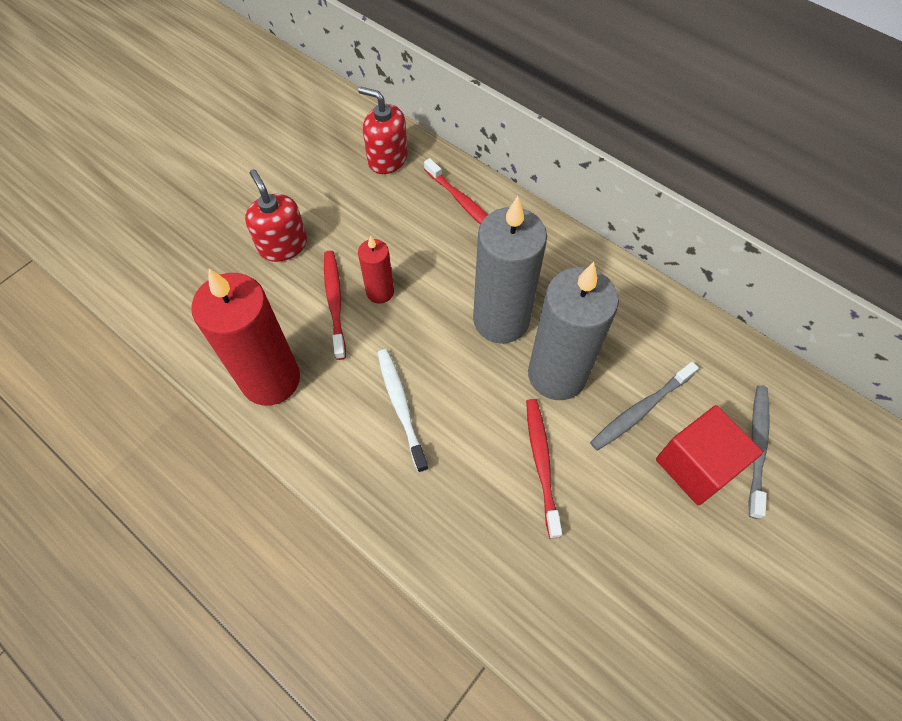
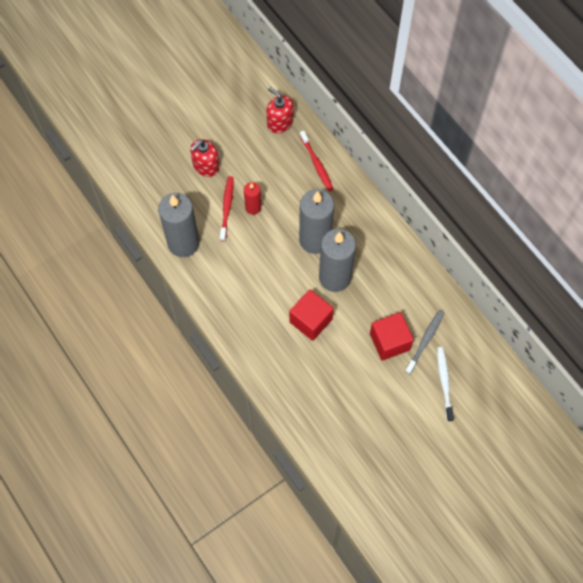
camera: 15 degrees right, 5 degrees up
red candle [191,268,300,406] -> grey candle [158,193,200,257]
red soap dispenser [245,169,307,262] -> red soap dispenser turned 120 degrees counterclockwise [190,139,219,177]
white toothbrush [377,349,429,473] -> white toothbrush moved to [437,347,454,422]
red toothbrush [526,399,562,539] -> red cube [289,289,334,341]
grey toothbrush [590,362,699,451] -> none

